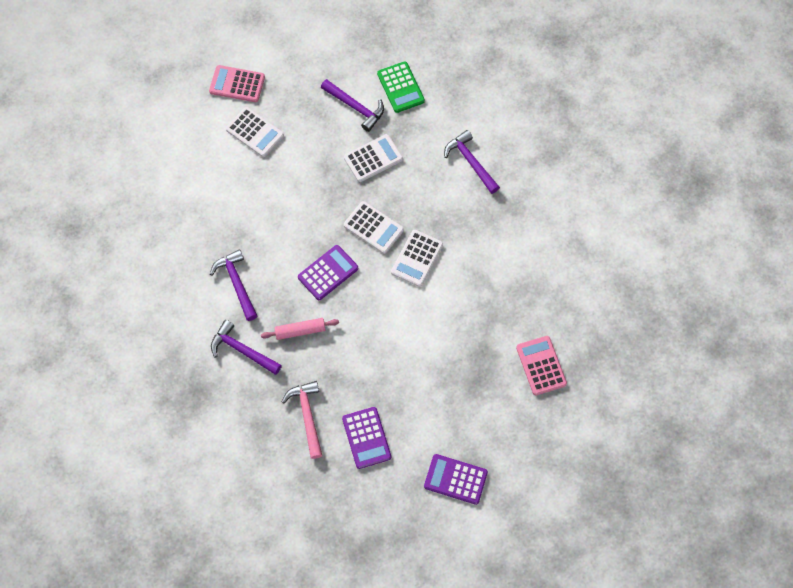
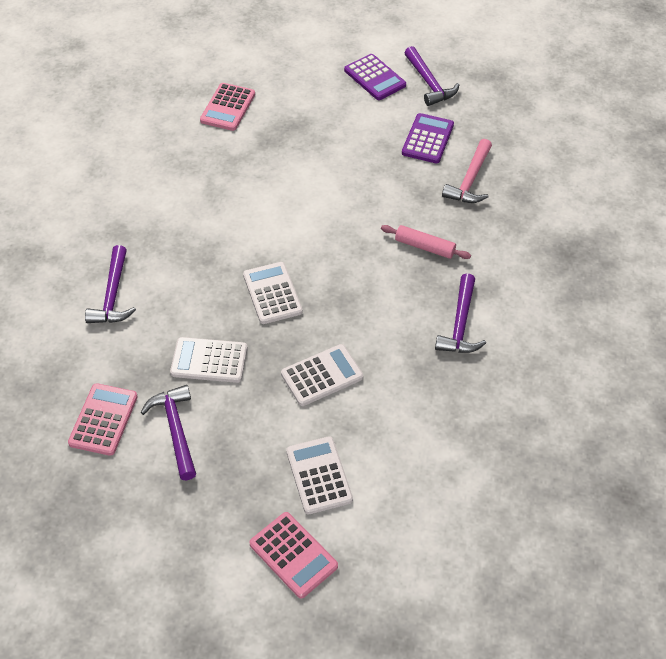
camera: 145 degrees left, 15 degrees down
purple hammer [211,320,282,375] -> purple hammer moved to [404,46,459,106]
purple calculator [298,245,358,300] -> none
green calculator [377,61,425,113] -> pink calculator [68,383,138,456]
white calculator [391,230,443,287] -> white calculator moved to [281,344,363,406]

